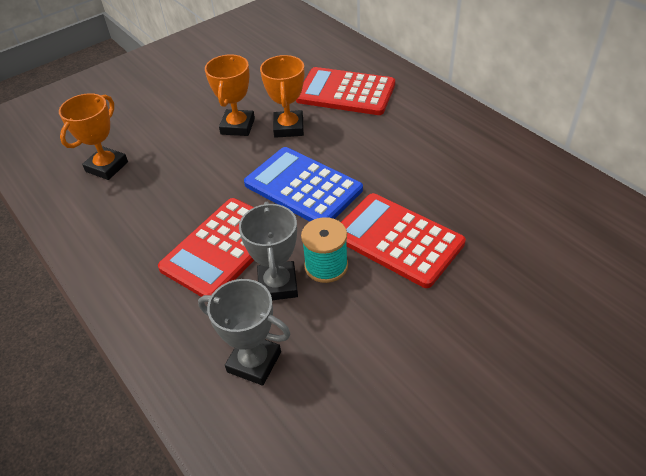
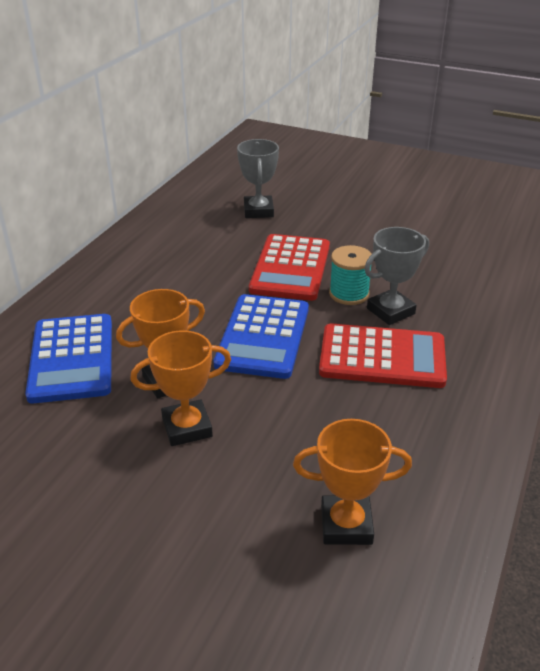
camera: 120 degrees left, 10 degrees down
grey trophy [198,279,291,386] -> grey trophy moved to [237,139,279,218]
red calculator [296,67,395,115] -> blue calculator [25,314,112,403]

